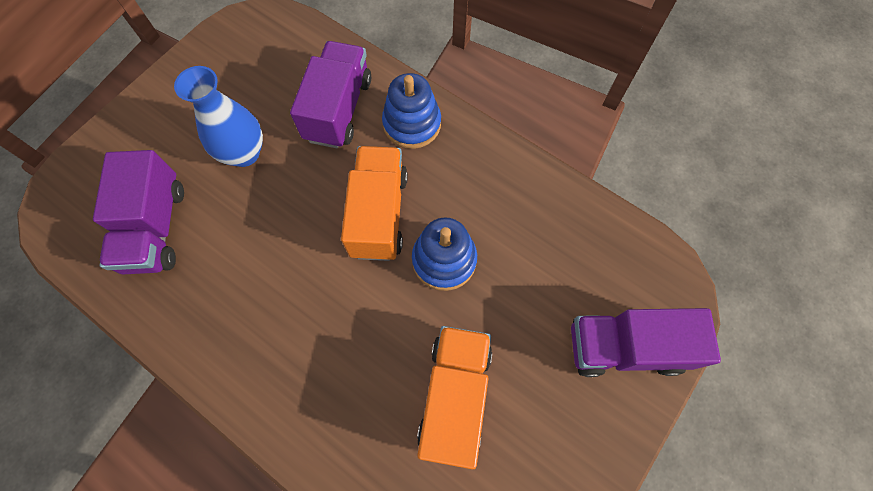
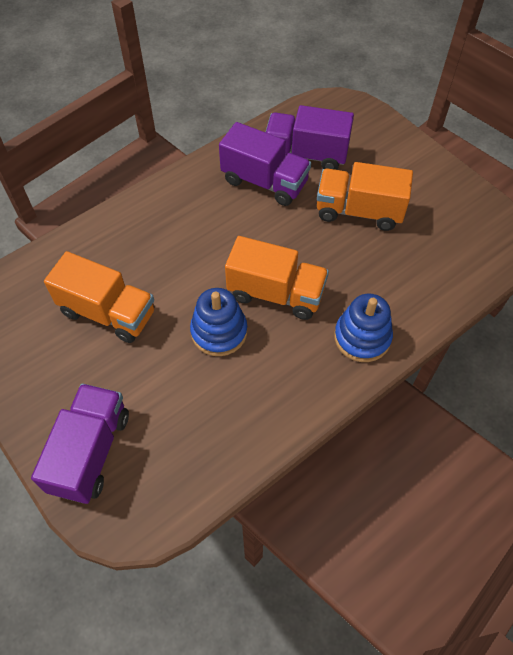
camera: 105 degrees right, 10 degrees down
blue vase [174,66,263,167] -> orange truck [317,162,413,231]
purple truck [290,41,371,148] -> purple truck moved to [219,122,311,206]

